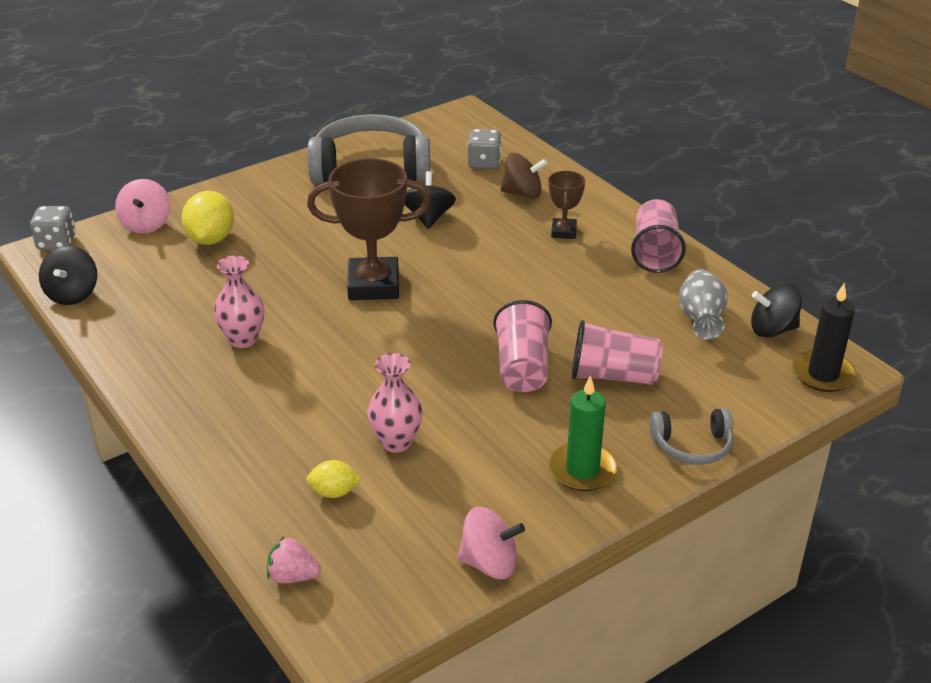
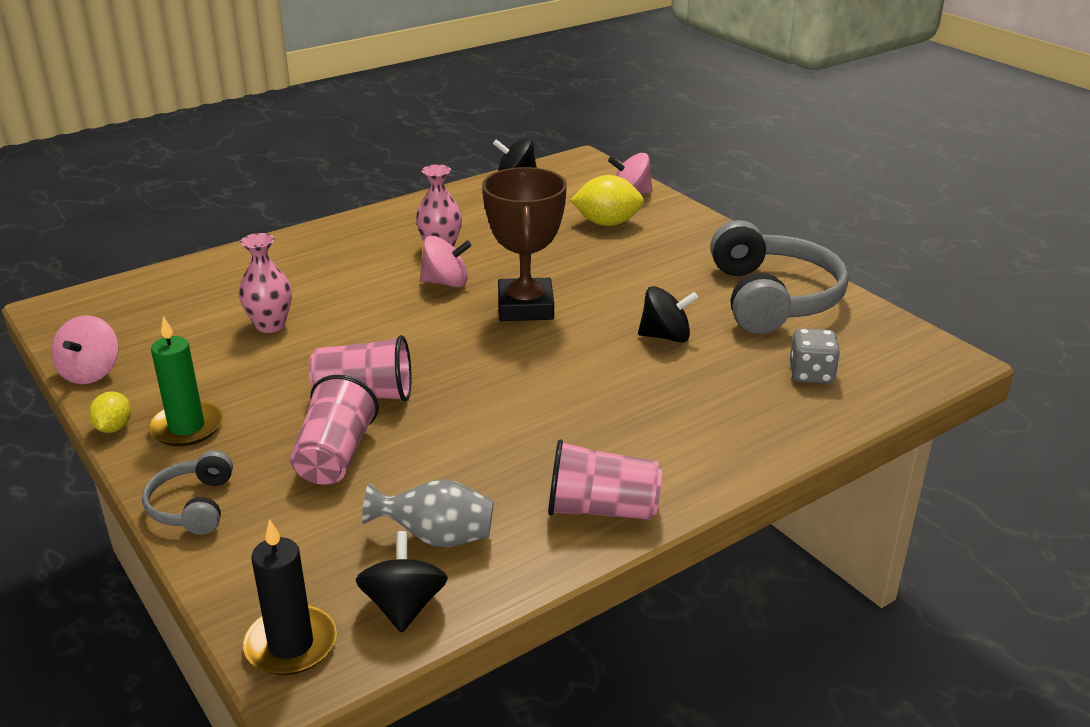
camera: 90 degrees right, 5 degrees down
grey dice [30,206,76,250] -> none
pink strawberry [267,536,321,584] -> none
yellow lemon [306,460,361,498] -> yellow lemon moved to [89,391,131,433]
brown spinning top [500,153,548,199] -> none
brown trophy [549,171,585,239] -> none
none -> pink spinning top [420,236,472,288]

